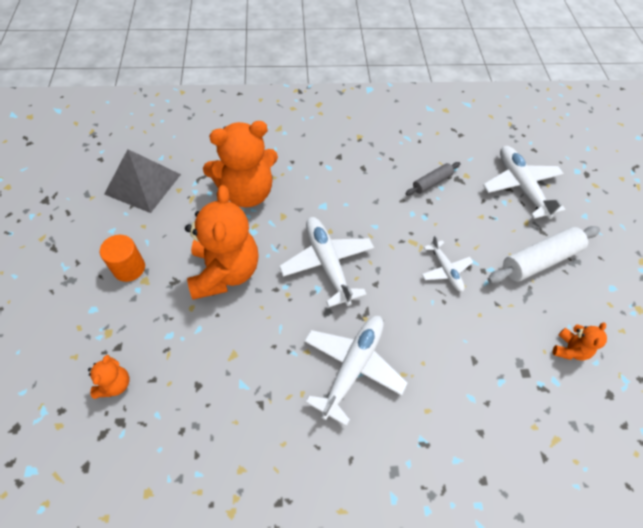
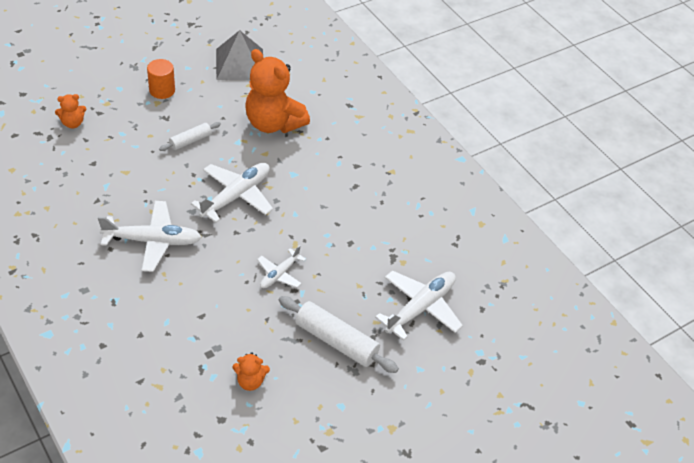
camera: 60 degrees right, 10 degrees down
orange teddy bear [185,185,259,300] -> white rolling pin [159,122,221,151]
grey rolling pin [405,162,460,196] -> none

